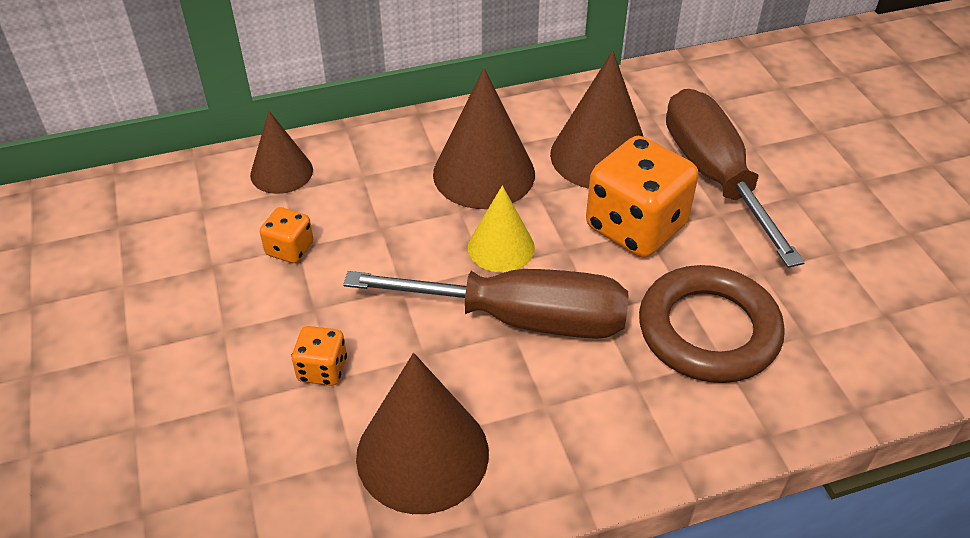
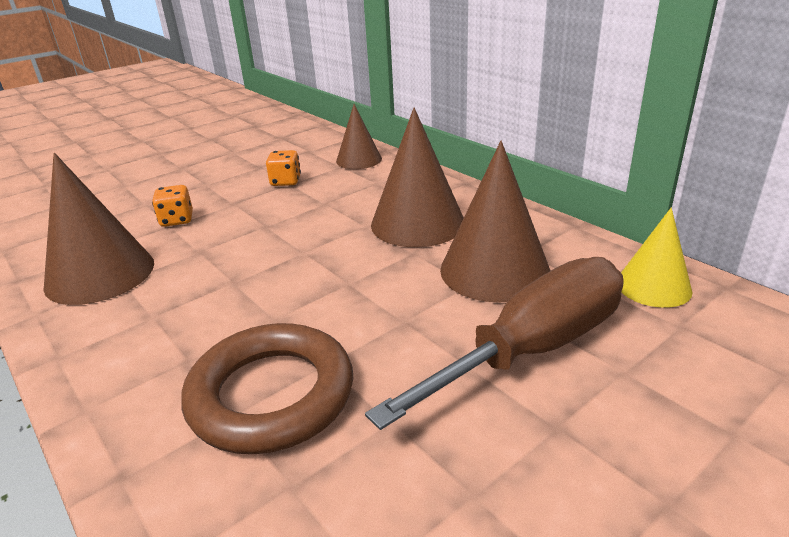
camera: 70 degrees right, 15 degrees down
brown screwdriver [343,269,628,339] -> none
yellow cone [468,186,535,272] -> yellow cone moved to [621,208,692,308]
orange dice [586,136,698,258] -> none

